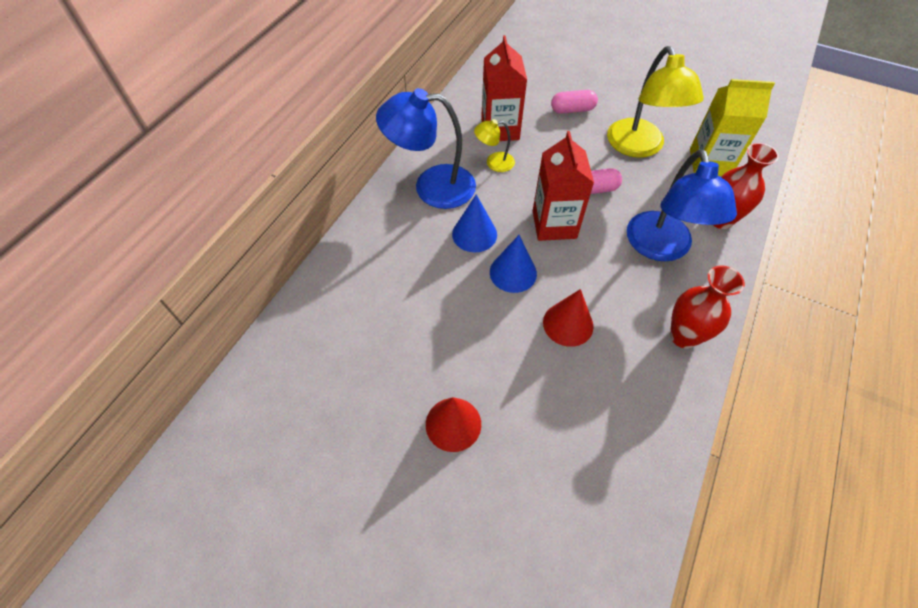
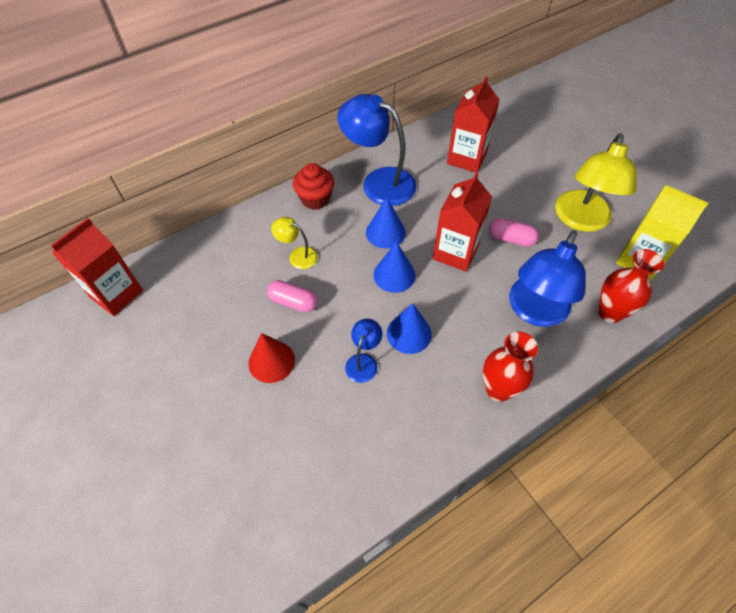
camera: 30 degrees right, 0 degrees up
yellow lamp [474,119,515,172] -> yellow lamp moved to [271,217,318,269]
red cone [543,289,594,347] -> blue cone [387,303,432,354]
pink capsule [551,90,598,114] -> pink capsule moved to [267,280,317,312]
none -> red carton [51,218,143,316]
none -> red cupcake [293,163,334,210]
none -> blue lamp [345,319,382,383]

